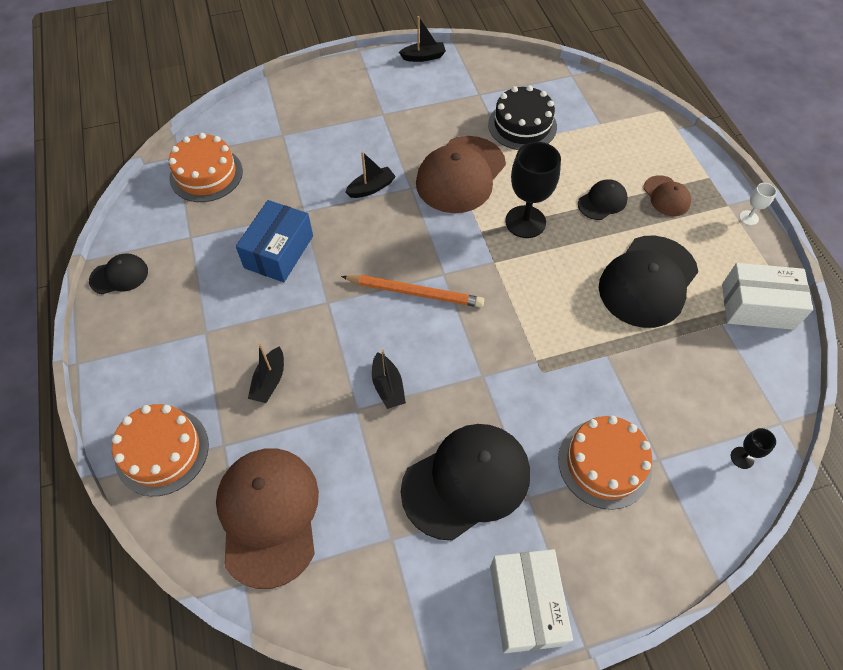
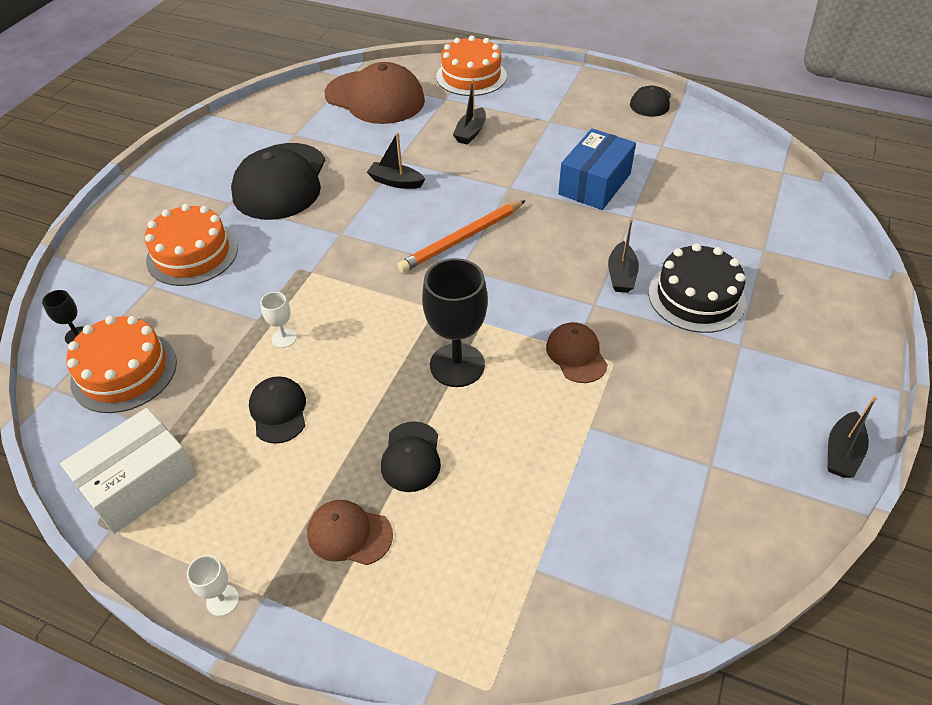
camera: 130 degrees right, 10 degrees down
orange cake [169,133,243,202] -> orange cake moved to [66,316,177,413]
blue box [236,200,313,282] -> blue box turned 60 degrees clockwise [558,128,636,210]
black boat [248,344,284,403] -> black boat turned 120 degrees counterclockwise [453,79,486,145]
brown cap [416,136,506,213] -> brown cap [546,322,608,383], size x0.50
black cake [488,85,557,150] -> black cake moved to [648,243,746,333]
white box [490,549,573,653] -> none
black cap [599,235,698,328] -> black cap [249,377,306,444], size x0.50
none -> white goblet [260,292,297,348]

